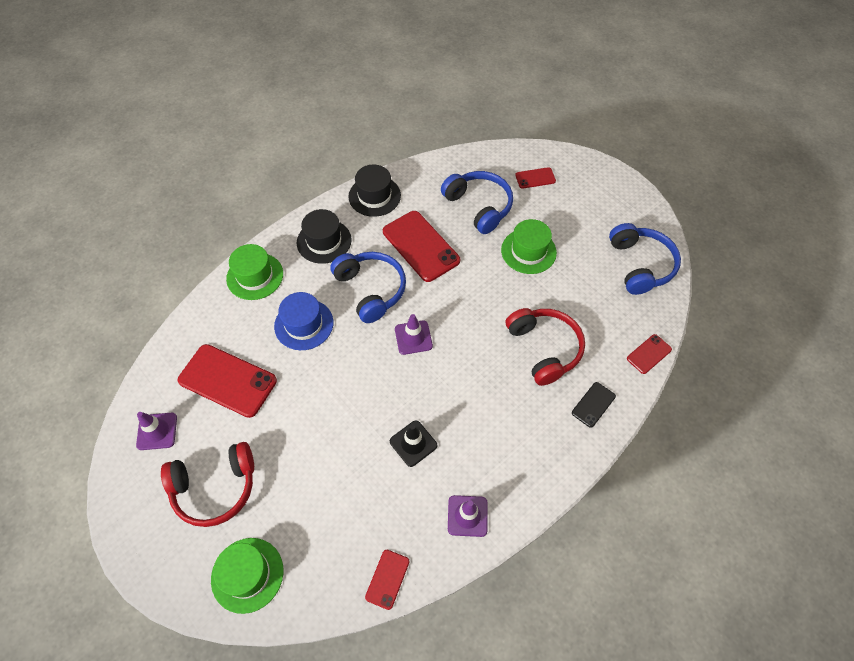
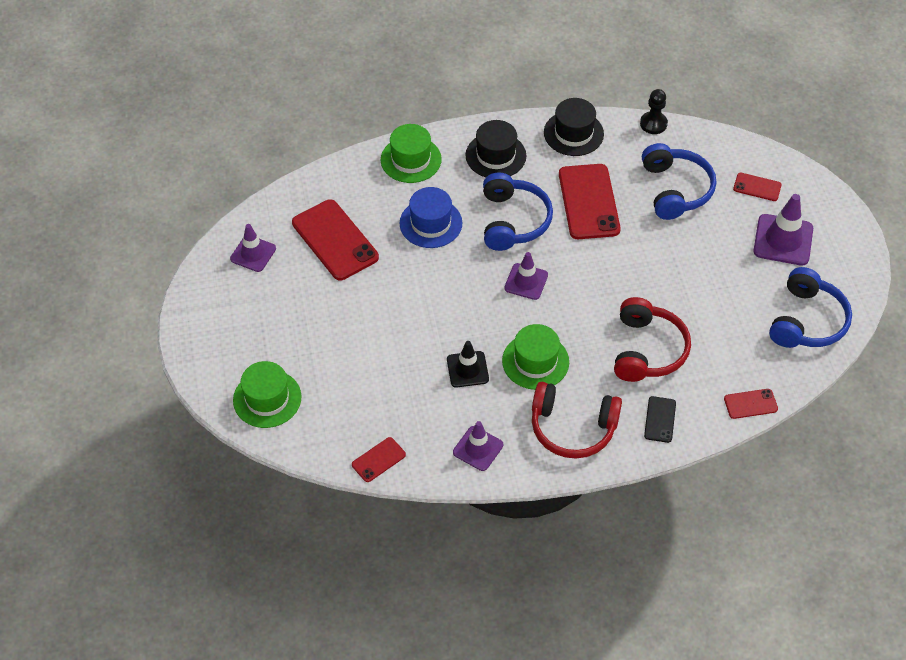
camera: 30 degrees right, 5 degrees down
red headphones [161,442,254,527] -> red headphones moved to [532,382,622,459]
green hat [501,219,557,274] -> green hat moved to [502,324,569,390]
black phone [572,382,616,428] -> black phone turned 60 degrees counterclockwise [644,396,676,443]
none -> black pawn [640,89,668,134]
none -> purple traffic cone [753,194,813,266]

